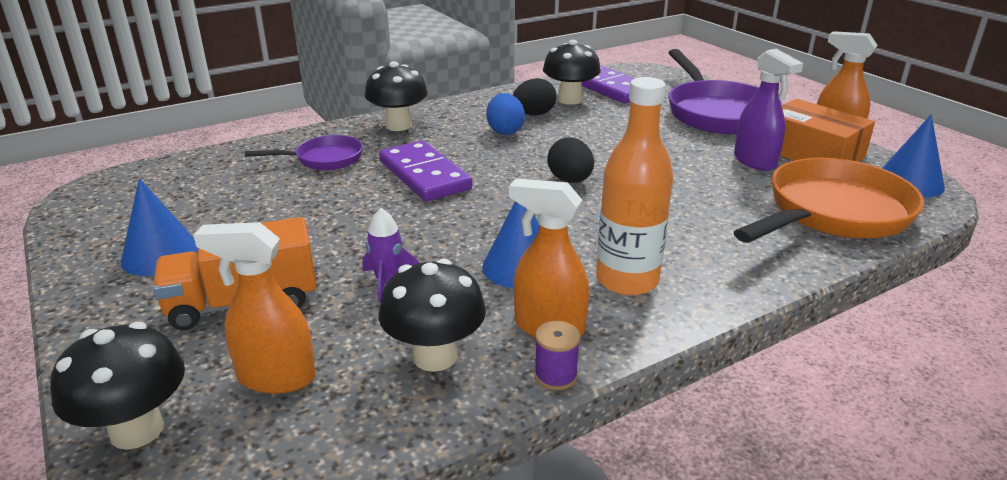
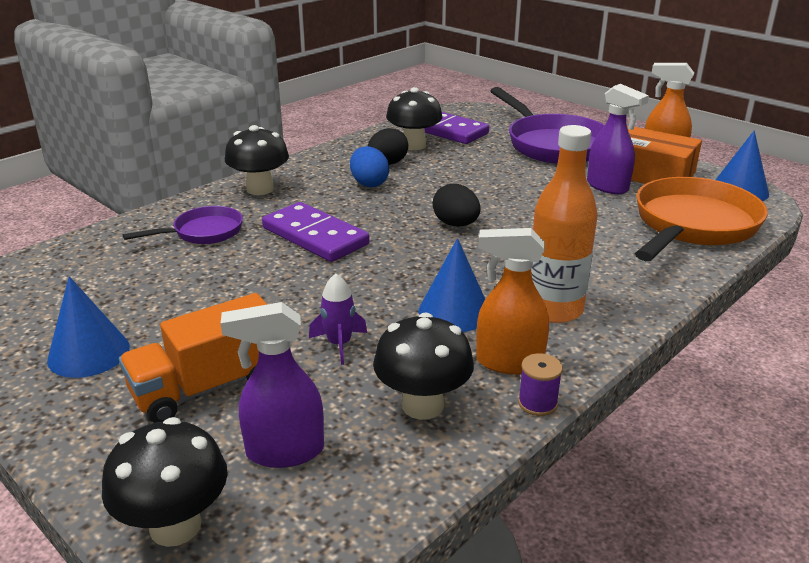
camera: 15 degrees left, 0 degrees up
orange spray bottle [193,222,316,394] -> purple spray bottle [221,302,324,468]

